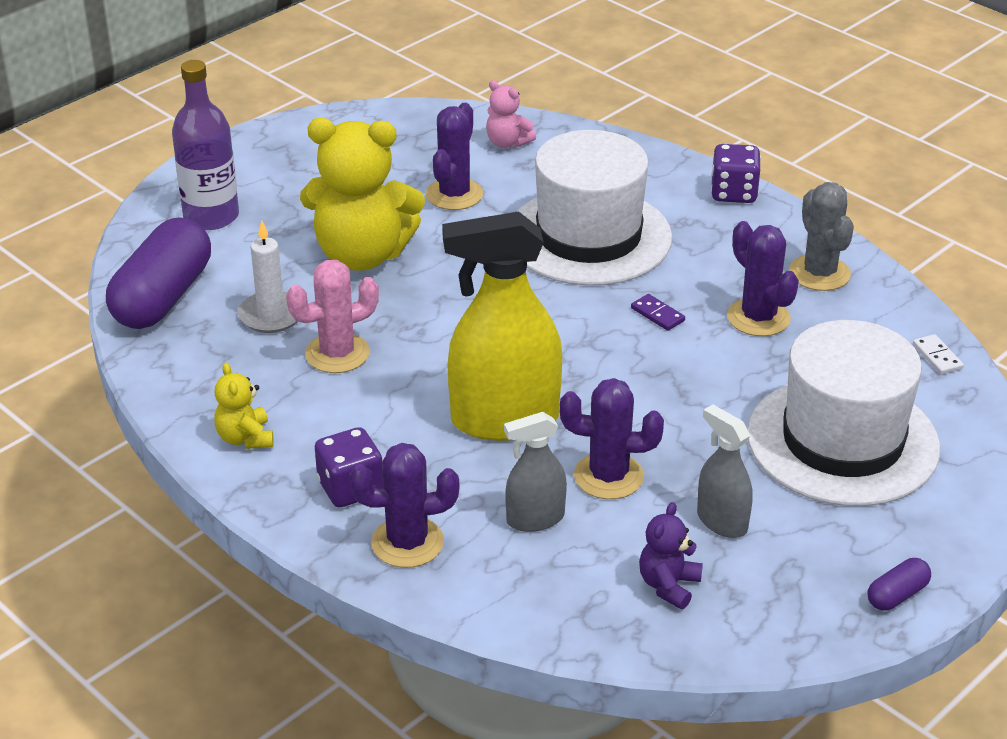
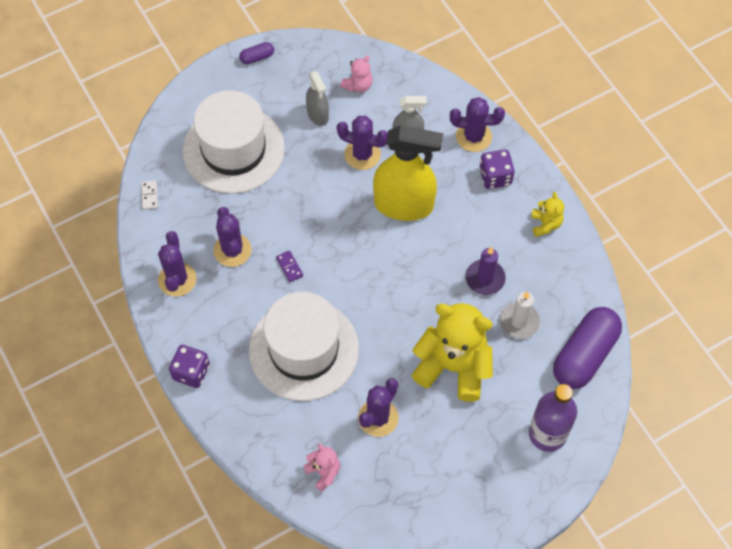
camera: 165 degrees left, 25 degrees up
pink cactus [286,260,379,373] -> purple candle [466,247,506,295]
purple teddy bear [639,502,703,609] -> pink teddy bear [340,56,373,92]
grey cactus [789,182,854,291] -> purple cactus [158,231,197,297]

